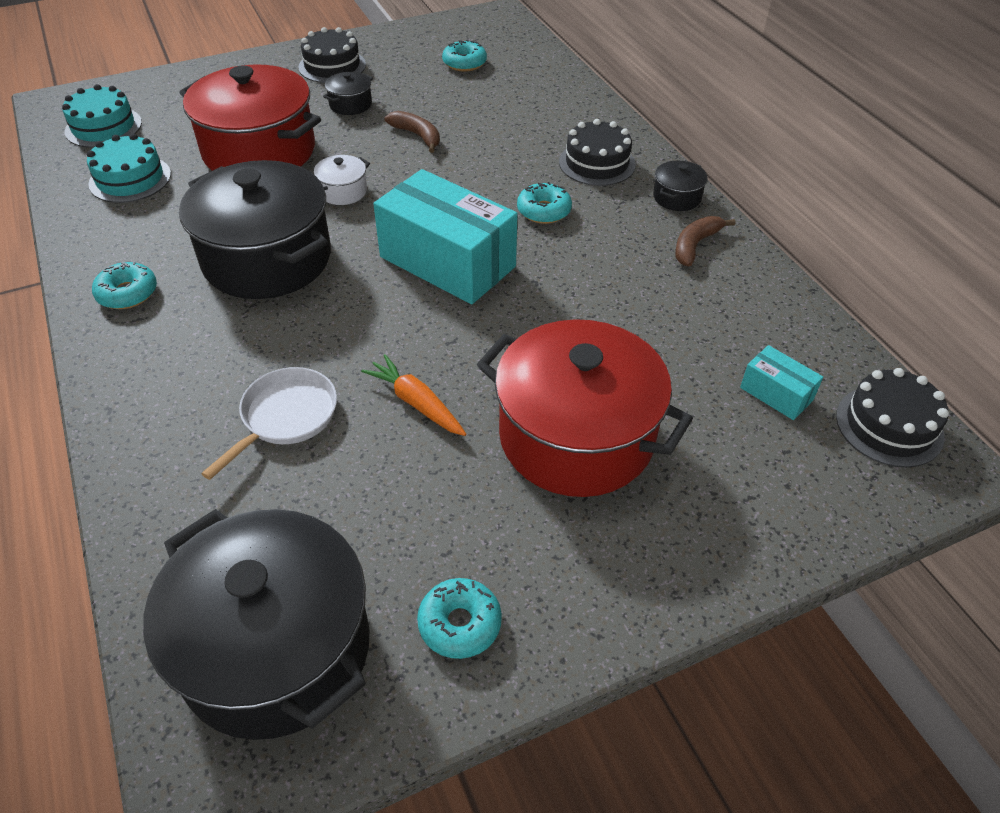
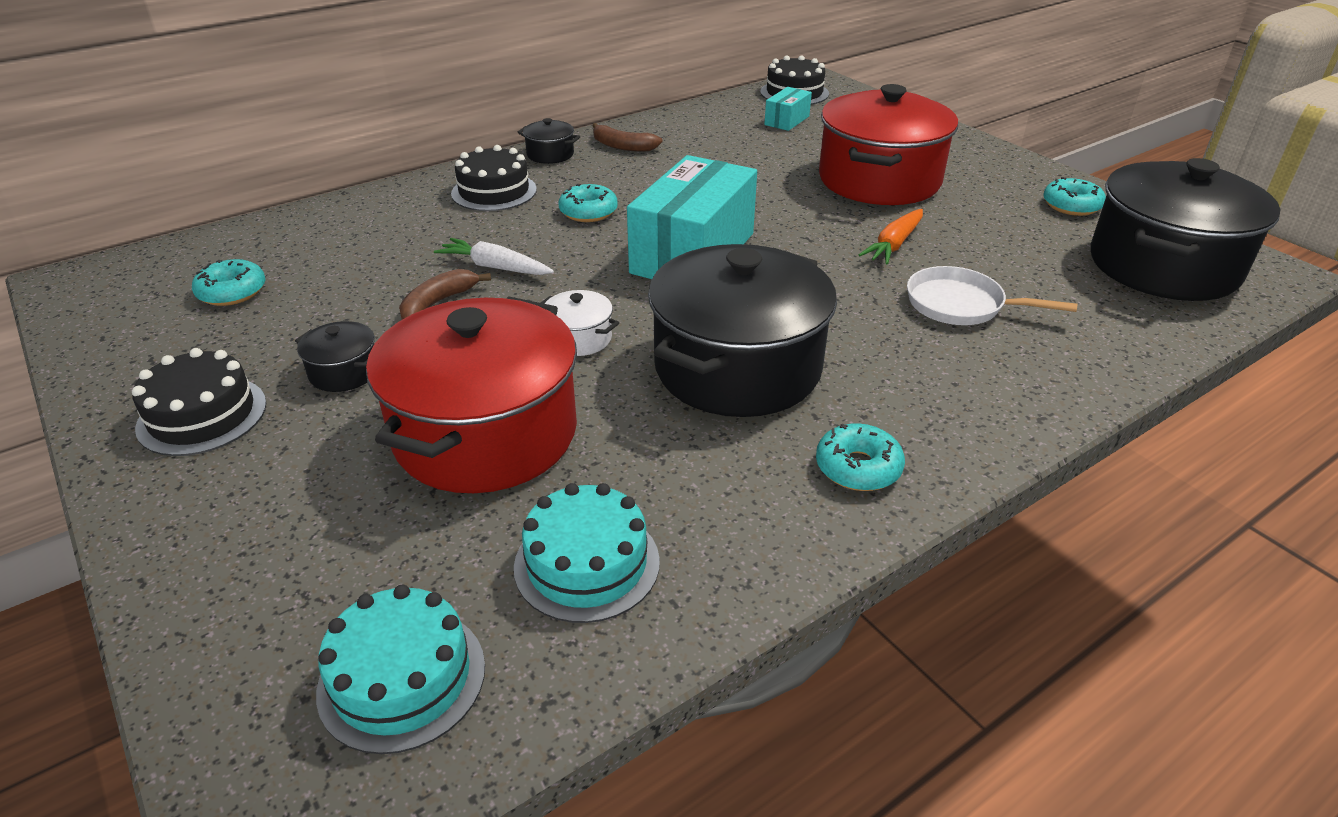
camera: 100 degrees left, 10 degrees down
none -> white carrot [434,238,554,275]

